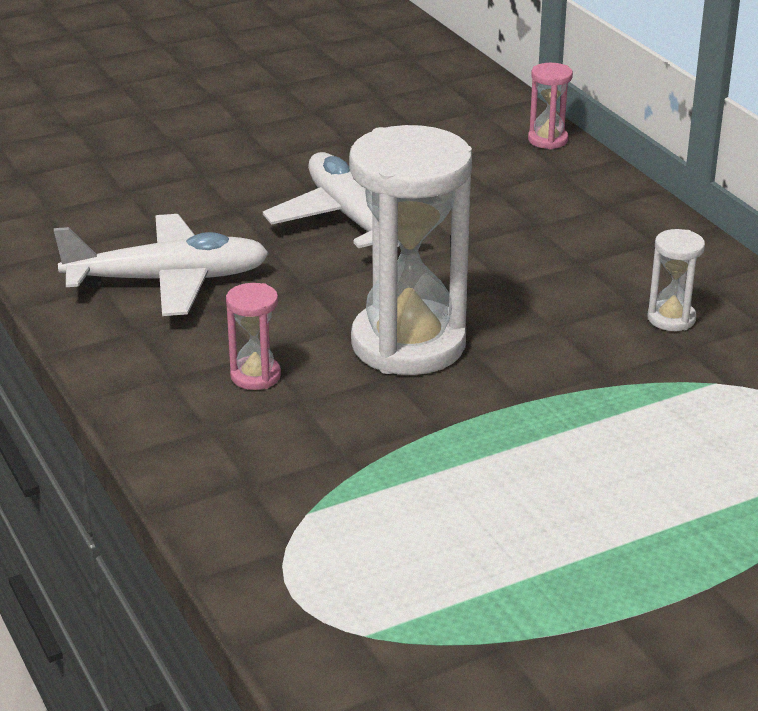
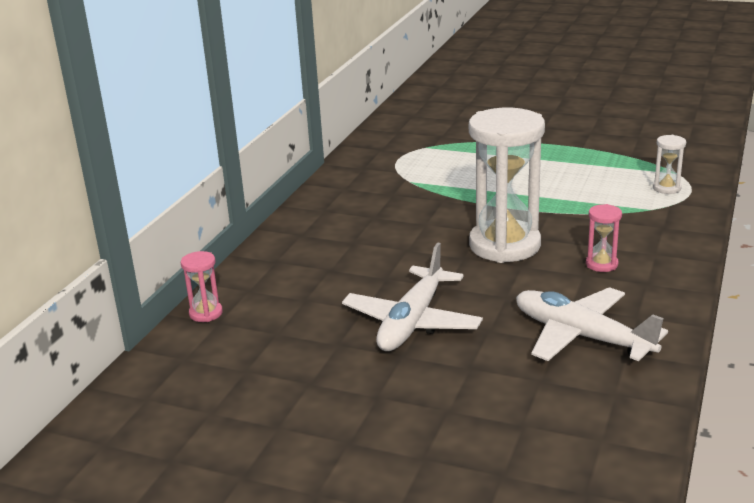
camera: 130 degrees left, 5 degrees down
white hourglass [648,229,705,331] -> white hourglass moved to [653,135,686,194]

